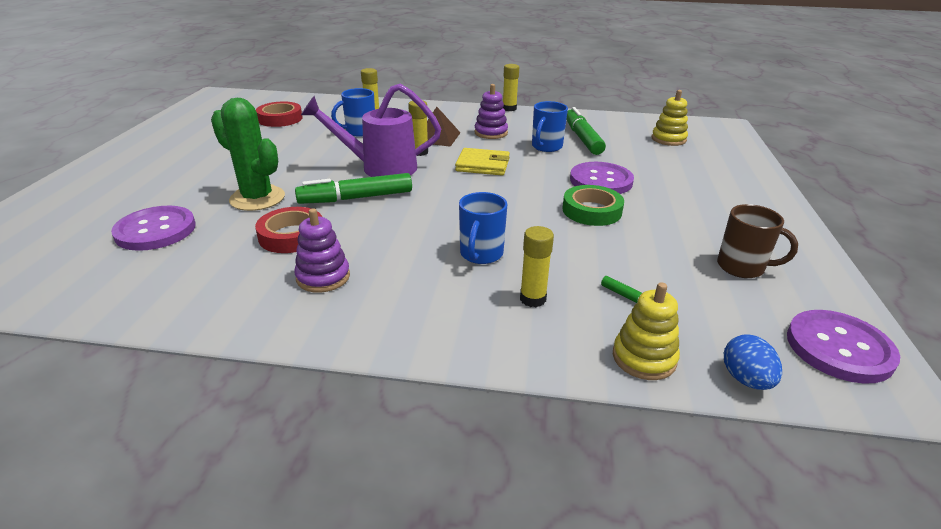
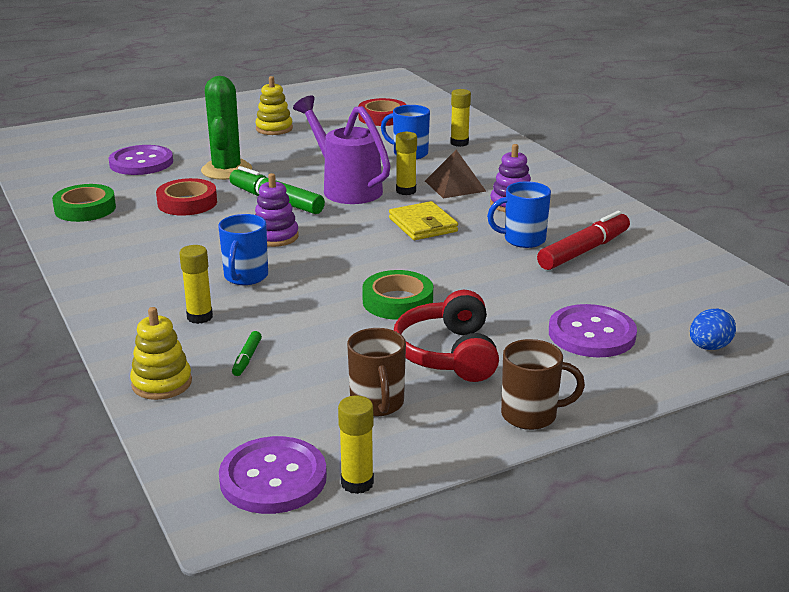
camera: 55 degrees right, 5 degrees down
purple stacking toy [294,208,350,293] -> purple stacking toy moved to [255,173,299,247]
blue mug [459,192,507,264] -> blue mug turned 60 degrees counterclockwise [218,214,268,285]
yellow glue stick [503,64,519,111] -> yellow glue stick moved to [338,396,374,494]
green marker [566,107,606,155] -> red marker [537,211,630,270]
purple button [570,162,634,194] -> purple button moved to [549,304,637,357]
yellow stacking toy [652,90,688,146] -> yellow stacking toy moved to [255,76,293,135]
blue egg [724,334,782,390] -> blue egg moved to [690,309,736,350]
none -> green tape [52,184,116,222]
none -> red headphones [394,290,499,382]
none -> brown mug [501,339,585,430]

